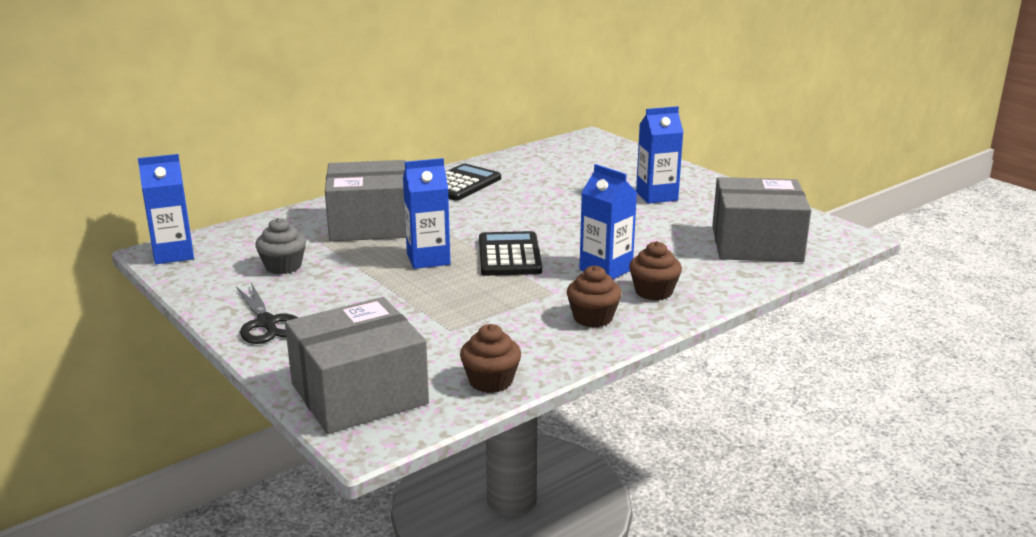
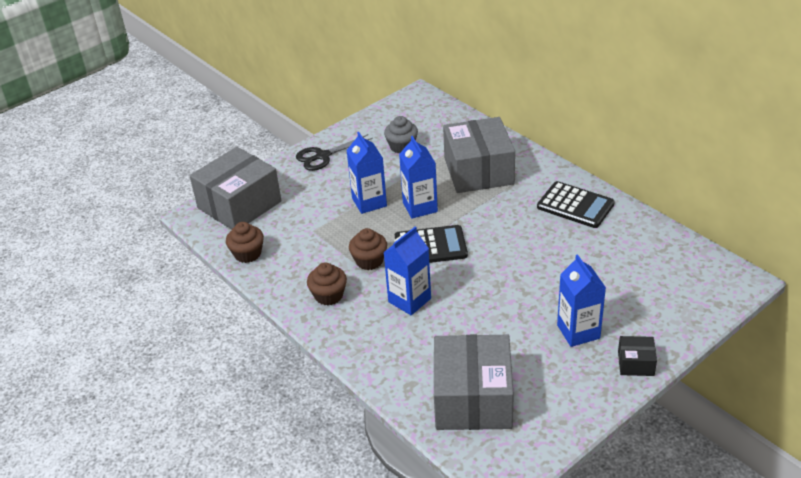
camera: 90 degrees right, 15 degrees up
blue carton [138,154,194,264] -> blue carton moved to [346,132,387,214]
grey box [285,297,429,434] -> grey box turned 75 degrees clockwise [190,147,282,230]
brown cupcake [629,241,682,301] -> brown cupcake moved to [349,228,387,270]
none -> black box [618,336,657,376]

